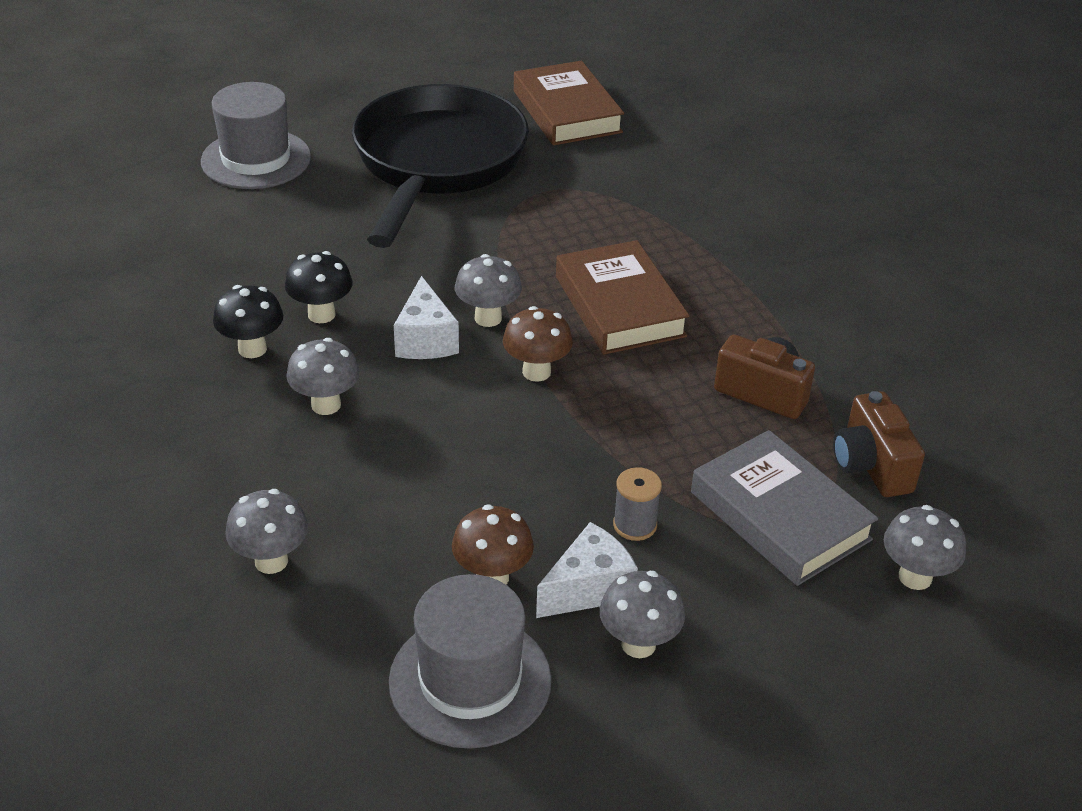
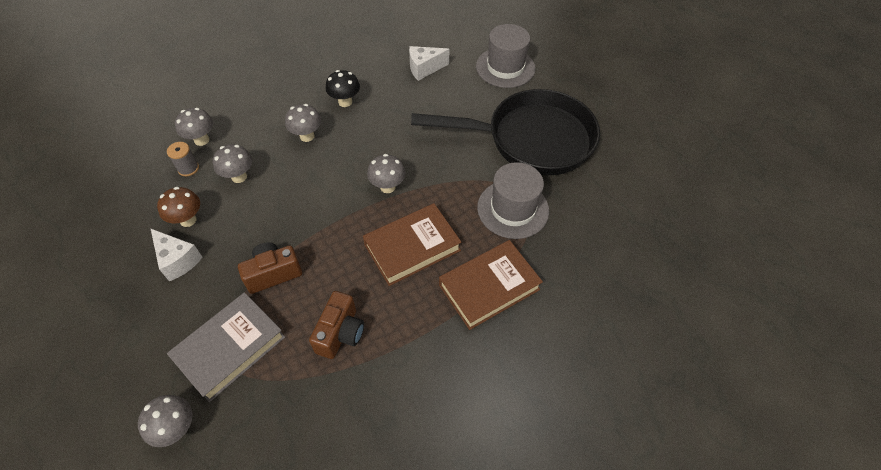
camera: 80 degrees right, 15 degrees up
black mushroom [285,251,353,323] -> none
grey hat [389,574,551,749] -> grey hat moved to [477,162,549,239]
white cheese [394,276,459,359] -> white cheese moved to [409,46,450,81]
brown mushroom [503,306,573,382] -> none
brown book [514,61,624,145] -> brown book moved to [439,240,543,330]
grey mushroom [600,571,685,658] -> grey mushroom moved to [213,144,252,183]
grey spool [613,467,662,541] -> grey spool moved to [167,142,199,176]
brown camera [833,391,925,497] -> brown camera moved to [238,242,302,294]

